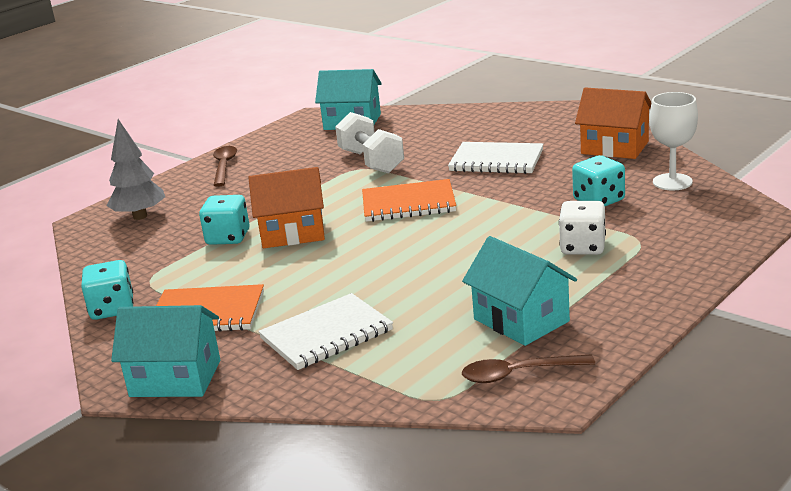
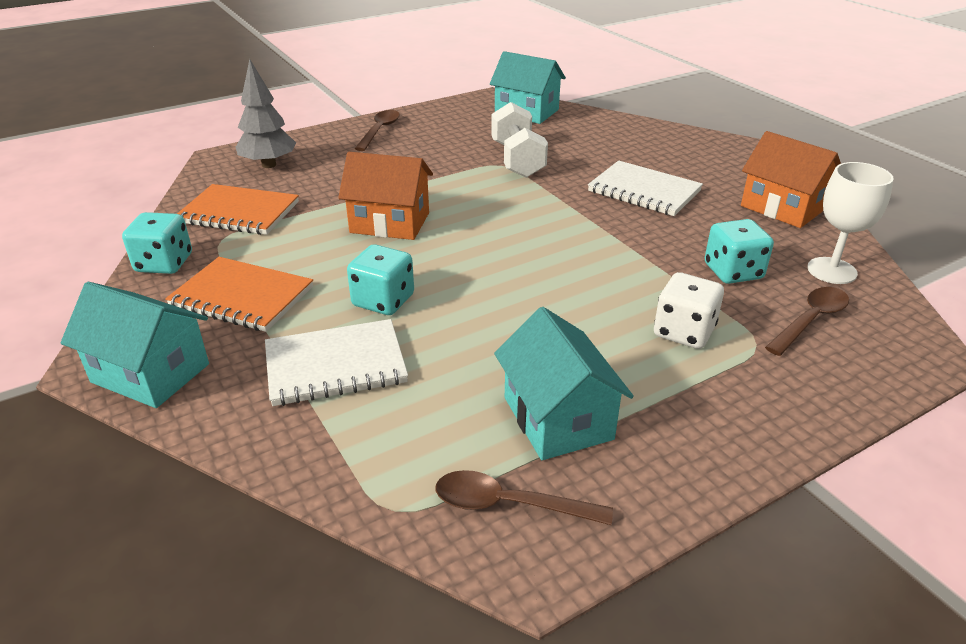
camera: 15 degrees right, 10 degrees up
turquoise dice [199,195,249,245] -> turquoise dice moved to [347,244,414,315]
orange notebook [362,179,456,222] -> orange notebook moved to [177,184,299,235]
none -> brown spoon [765,287,849,356]

